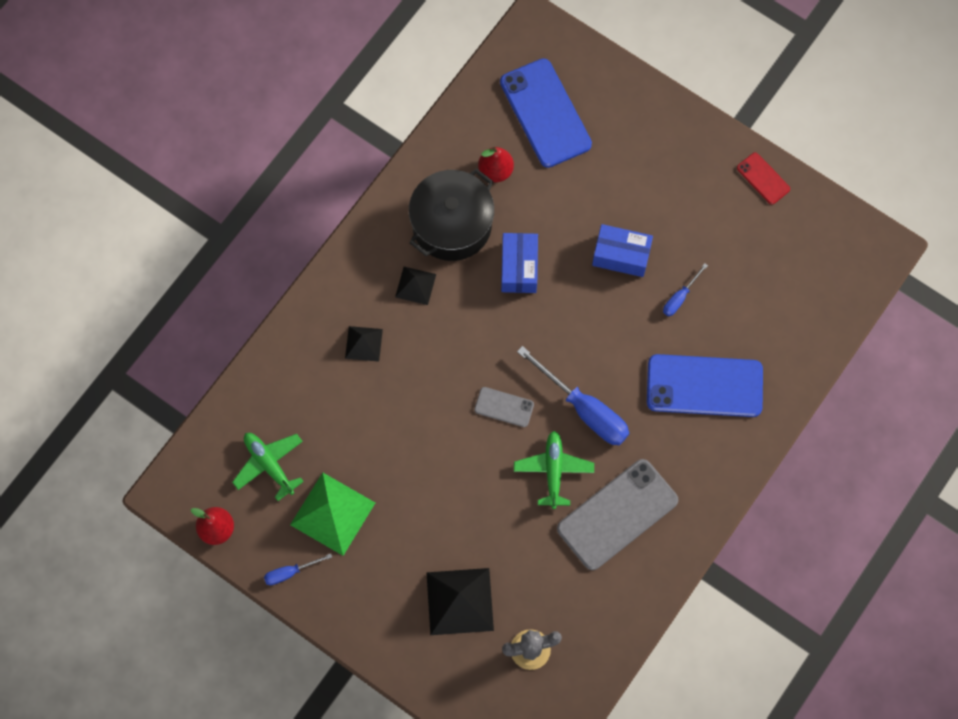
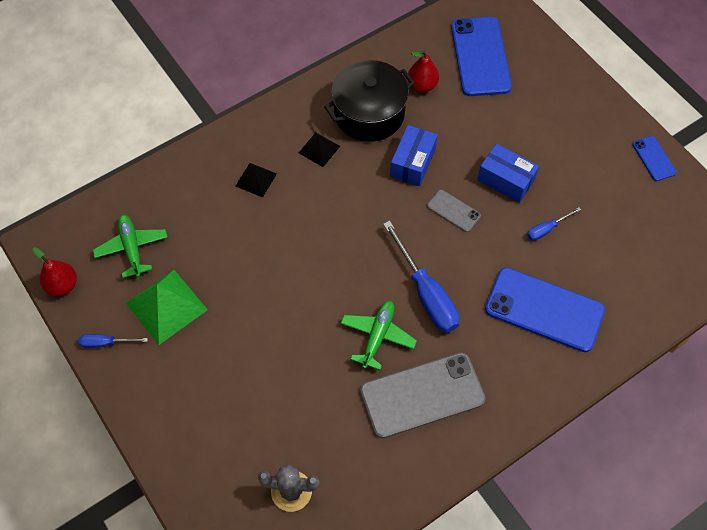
camera: 20 degrees right, 10 degrees down
black pyramid [426,568,494,635] -> none
grey phone [474,387,534,427] -> grey phone moved to [427,190,481,232]
red phone [737,152,790,205] -> blue phone [632,136,676,181]

